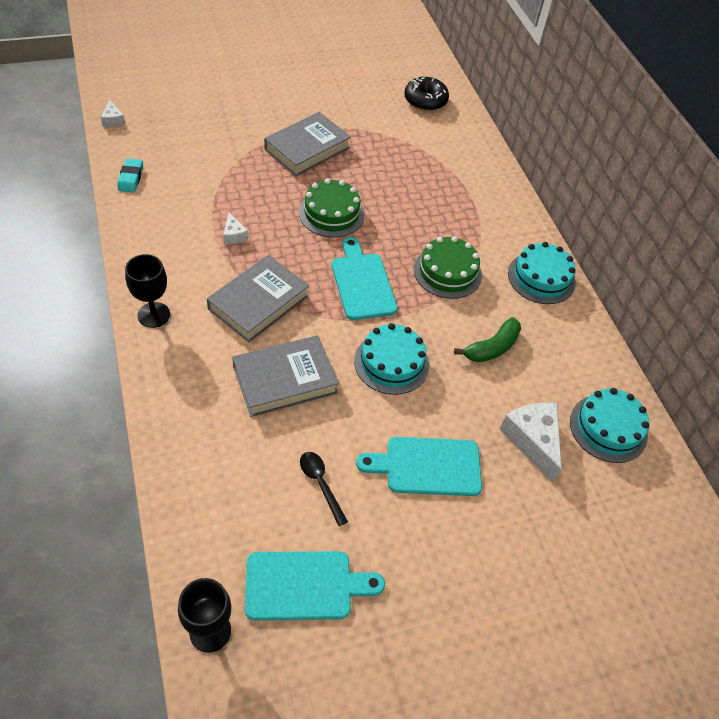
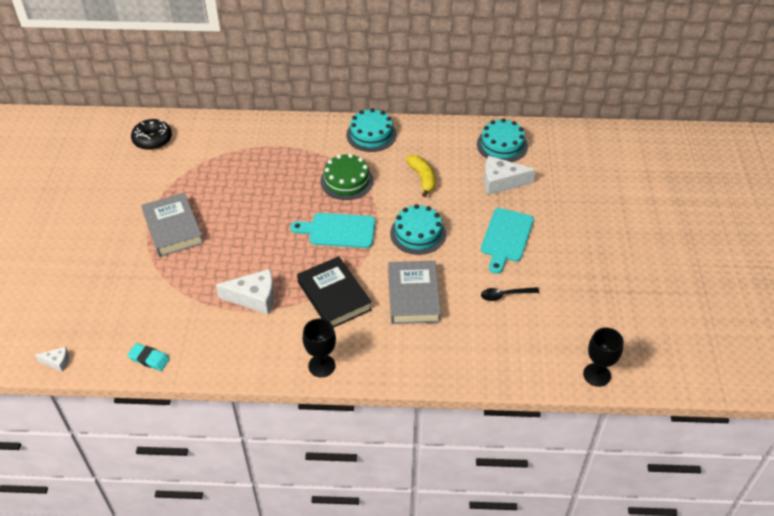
camera: 65 degrees left, 5 degrees down
grey book [207,255,309,342] -> black book [297,256,372,328]
white cheese [223,213,248,244] -> white cheese [216,269,274,315], size x1.96
turquoise cutting board [245,551,385,620] -> none
green cake [299,179,365,237] -> none
green banana [454,317,521,362] -> yellow banana [406,155,436,197]

